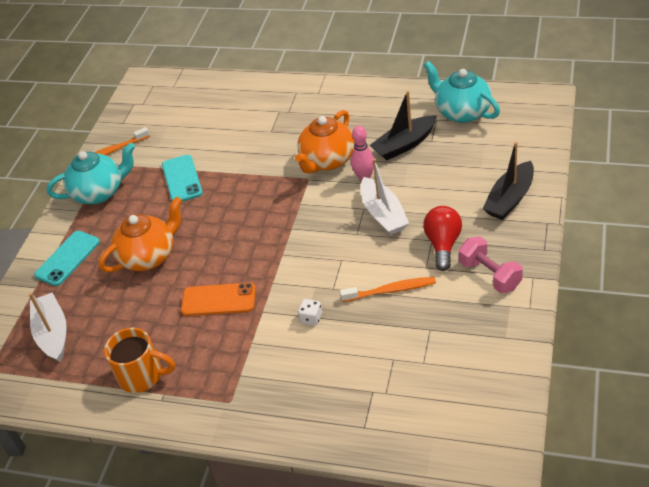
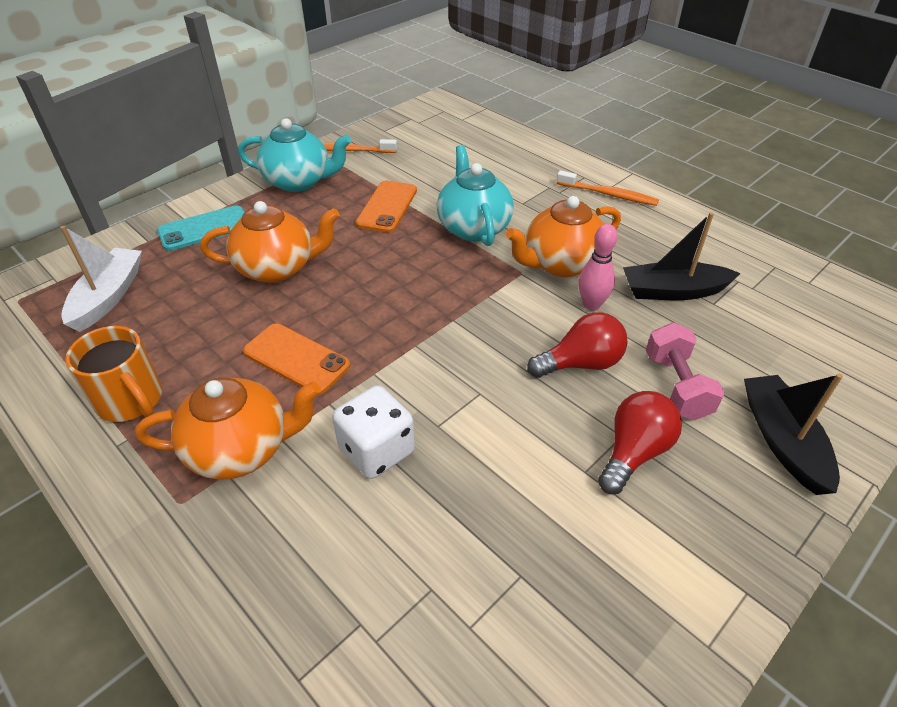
camera: 25 degrees right, 0 degrees up
turquoise phone [162,155,203,202] -> orange phone [356,181,417,233]
white dice [298,299,322,326] -> white dice [332,385,415,479], size x1.98
orange toothbrush [340,277,436,302] -> orange toothbrush moved to [557,170,659,206]
white boat [361,158,409,235] -> red light bulb [527,312,627,378]
turquoise teapot [424,61,500,123] -> turquoise teapot moved to [437,145,514,246]
pink dumbbell [459,236,523,293] -> pink dumbbell moved to [646,322,725,420]
black boat [482,142,534,220] -> black boat turned 105 degrees clockwise [744,373,843,495]
none -> orange teapot [135,377,321,480]

